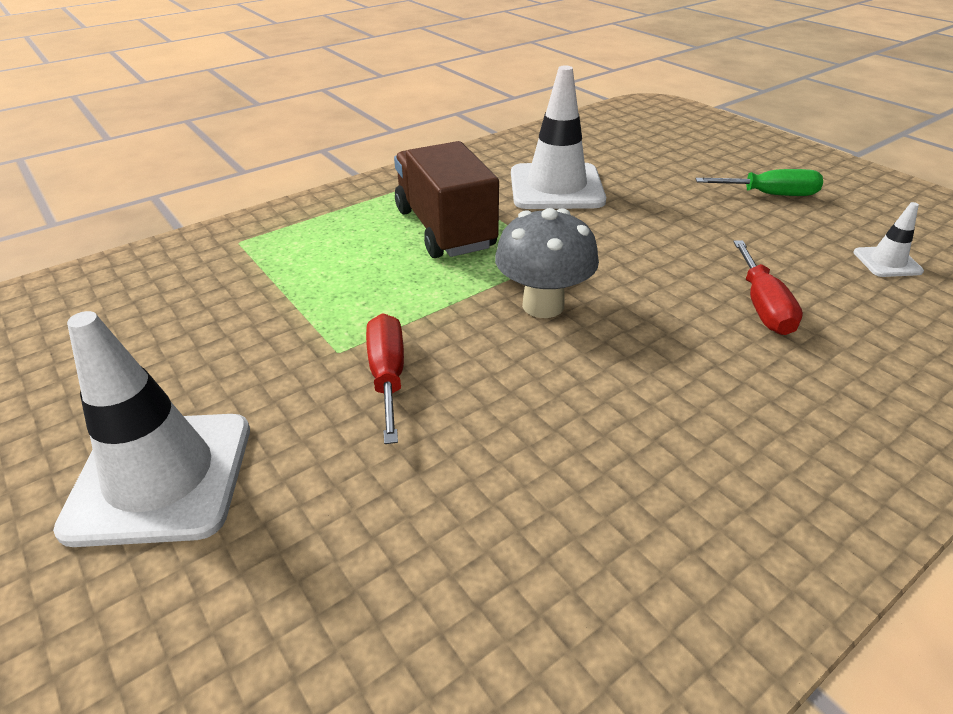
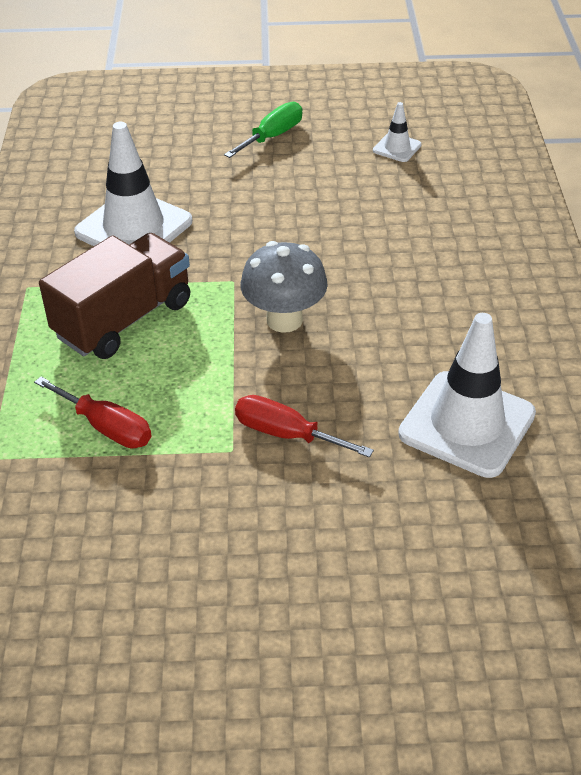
camera: 55 degrees left, 5 degrees up
white traffic cone [53,311,250,547] -> white traffic cone moved to [398,313,536,478]
brown truck [394,141,499,258] -> brown truck turned 120 degrees clockwise [39,233,190,359]
red screwdriver [733,241,803,335] -> red screwdriver moved to [34,377,151,448]

